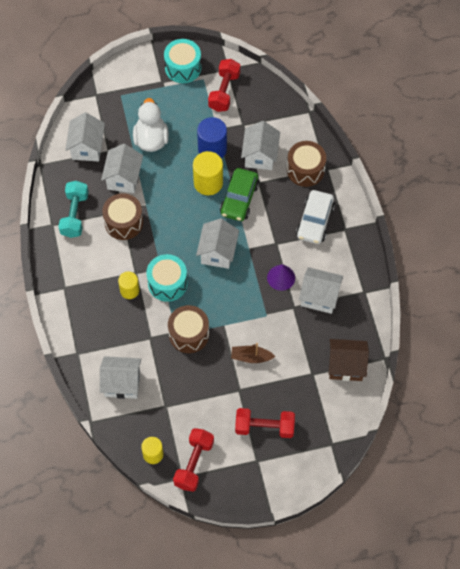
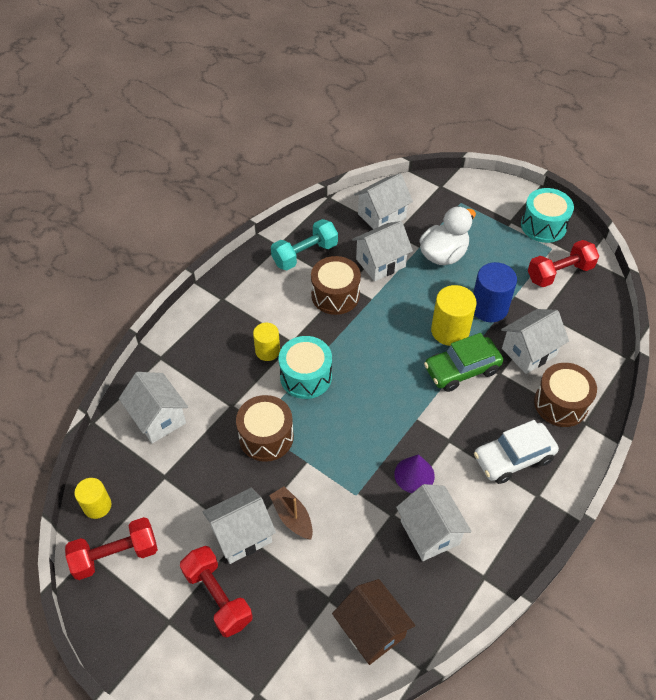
camera: 50 degrees right, 10 degrees down
white house [196,218,239,269] -> white house moved to [203,488,276,564]

